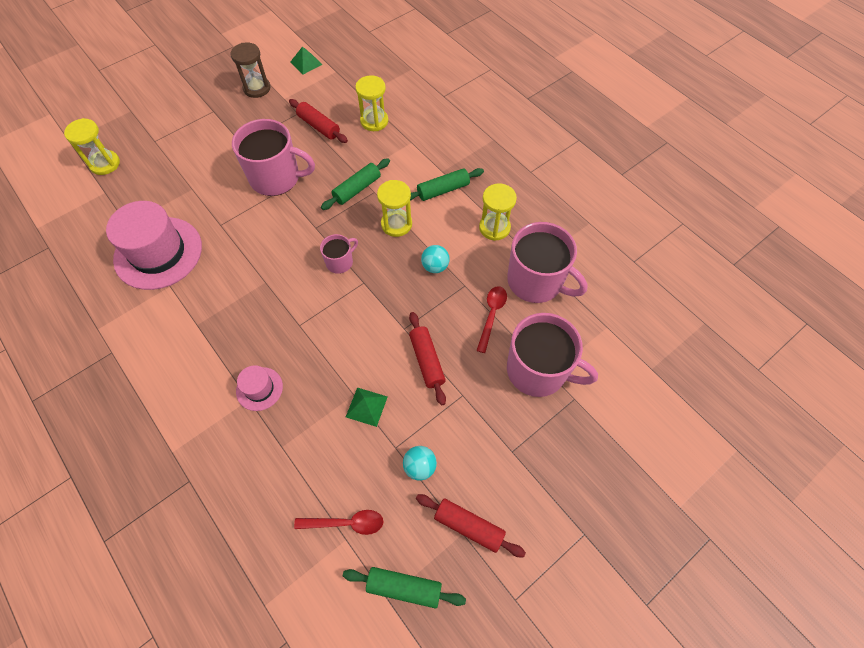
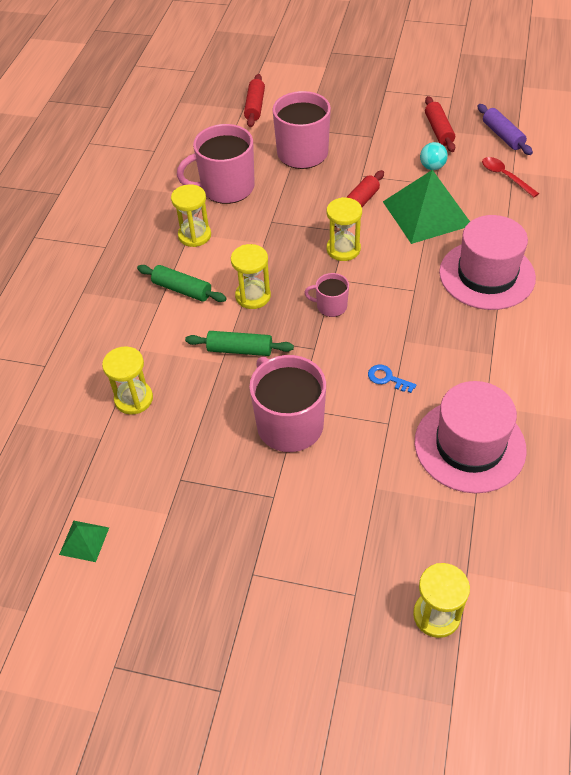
camera: 125 degrees left, 10 degrees down
brown hourglass [230,43,270,98] -> none
pink hat [236,365,283,411] -> pink hat [439,215,536,310], size x2.10
red rolling pin [289,99,348,143] -> red rolling pin moved to [244,74,265,127]
green rolling pin [343,567,466,608] -> purple rolling pin [477,104,533,155]
green pyramid [346,387,388,427] -> green pyramid [383,170,470,244], size x2.27
turquoise ball [421,245,450,273] -> none
red spoon [476,286,507,353] -> none
pink mug [507,222,587,303] -> pink mug turned 105 degrees counterclockwise [177,124,255,204]
none -> yellow hourglass [327,197,362,261]
none -> blue key [368,365,416,393]

